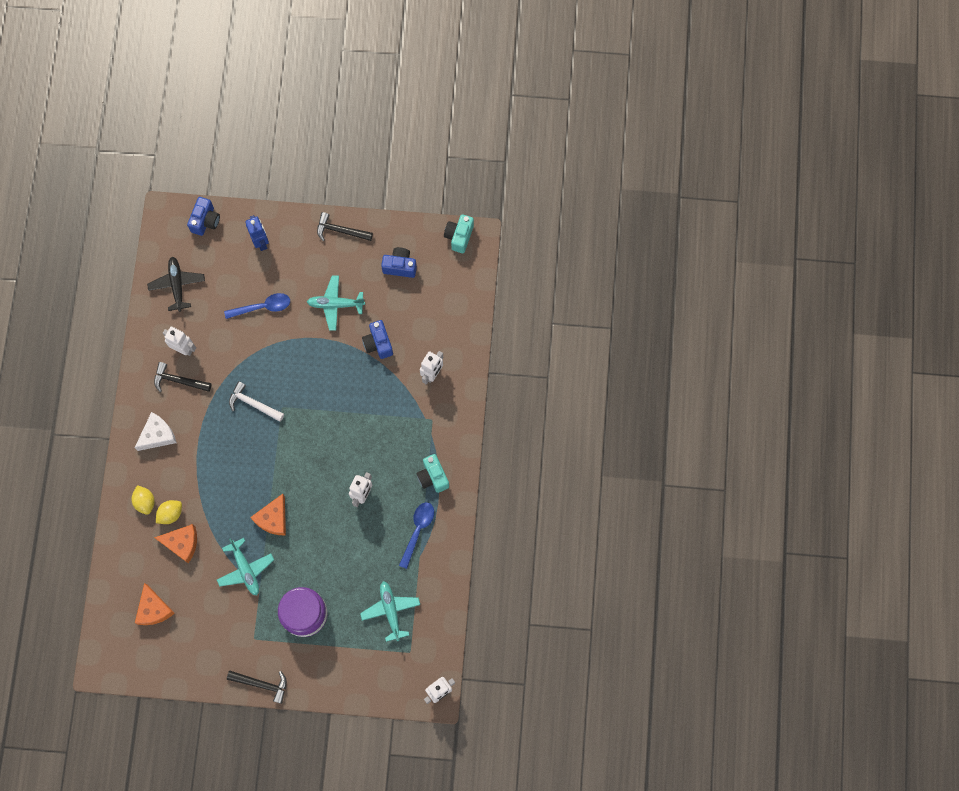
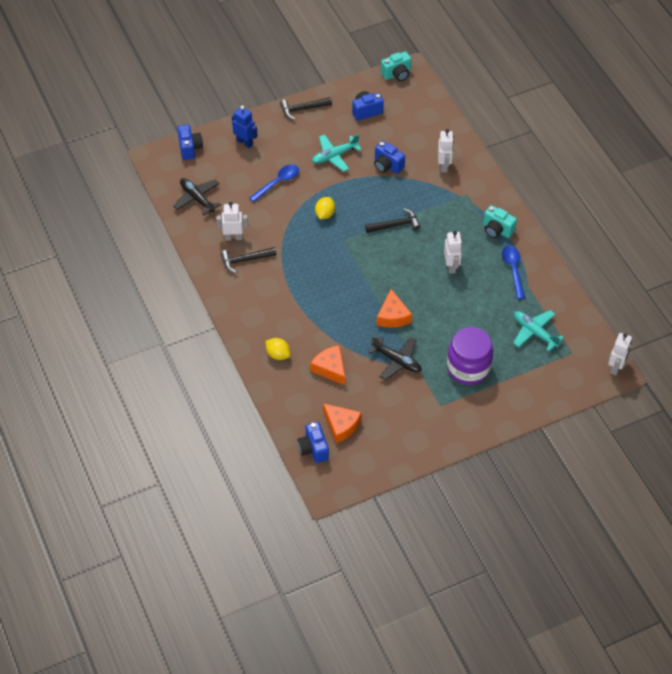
camera: 30 degrees left, 20 degrees down
white cheese [135,412,177,451] -> none
orange cheese [154,524,197,563] -> orange cheese turned 105 degrees counterclockwise [310,345,345,385]
yellow lemon [156,500,182,524] -> yellow lemon moved to [315,197,335,219]
turquoise plane [217,538,274,595] -> black plane [368,336,422,380]
black hammer [227,671,287,704] -> black hammer moved to [365,208,420,233]
white hammer [229,381,284,422] -> none
turquoise camera [444,214,474,253] -> turquoise camera turned 105 degrees counterclockwise [381,51,411,81]
none -> blue camera [297,422,329,463]

